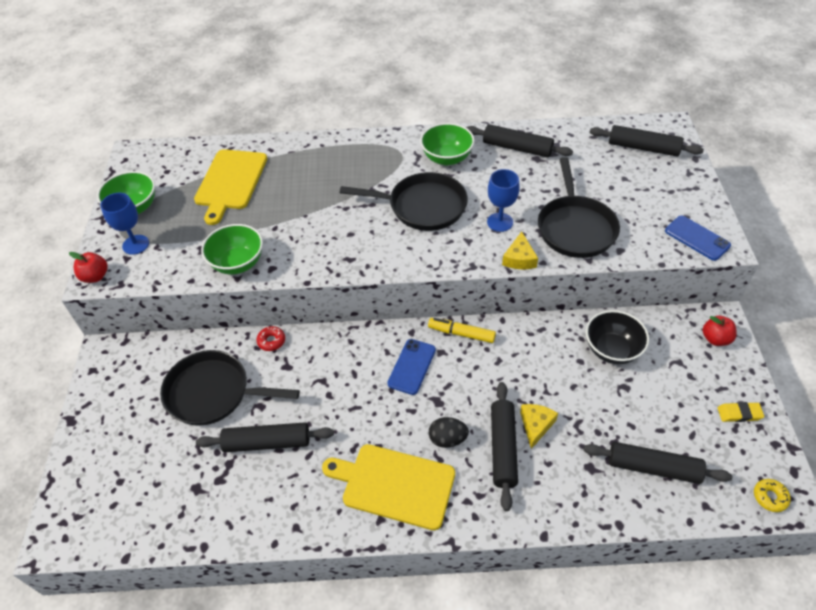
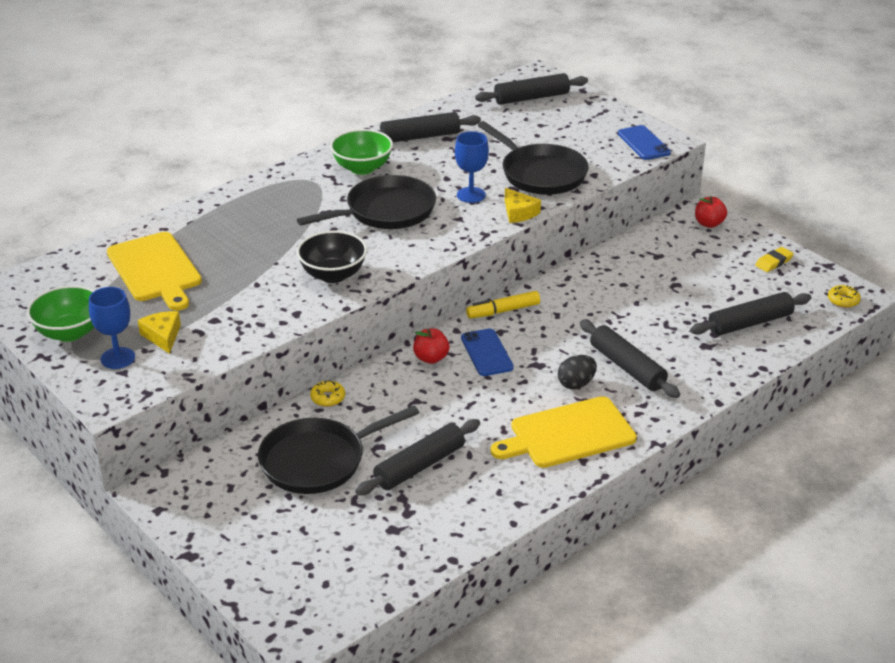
camera: 40 degrees left, 15 degrees down
red apple [69,252,108,283] -> red apple moved to [413,328,450,364]
green bowl [201,224,263,274] -> none
red donut [257,326,285,351] -> yellow donut [310,380,345,407]
yellow cheese [520,404,558,449] -> yellow cheese moved to [138,311,181,354]
black bowl [586,310,649,364] -> black bowl moved to [297,231,367,283]
blue phone [665,216,731,261] -> blue phone turned 60 degrees clockwise [618,125,671,160]

